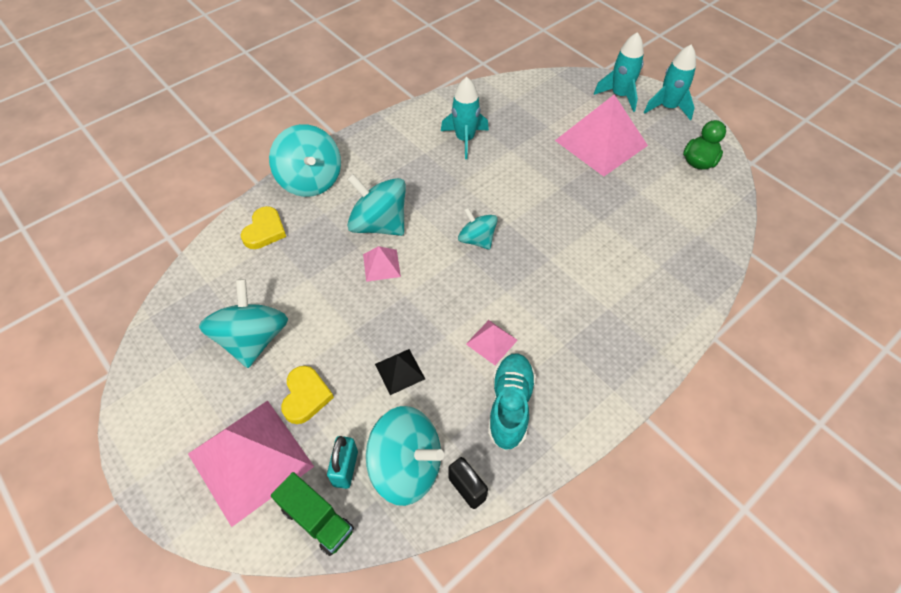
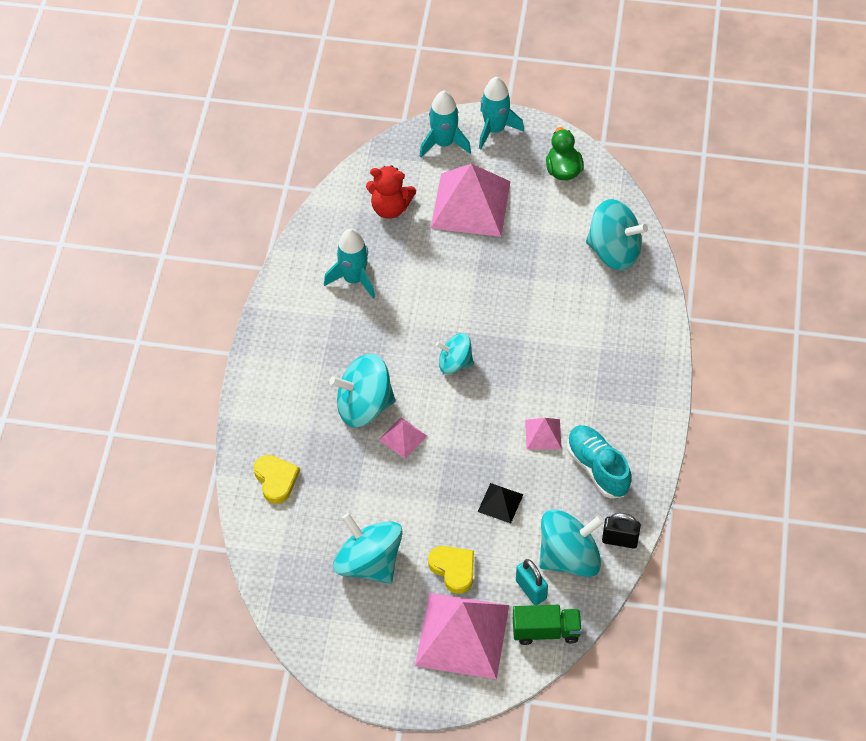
camera: 40 degrees left, 0 degrees up
turquoise spinning top [269,124,341,197] -> turquoise spinning top moved to [586,199,648,271]
none -> red teddy bear [366,166,416,219]

